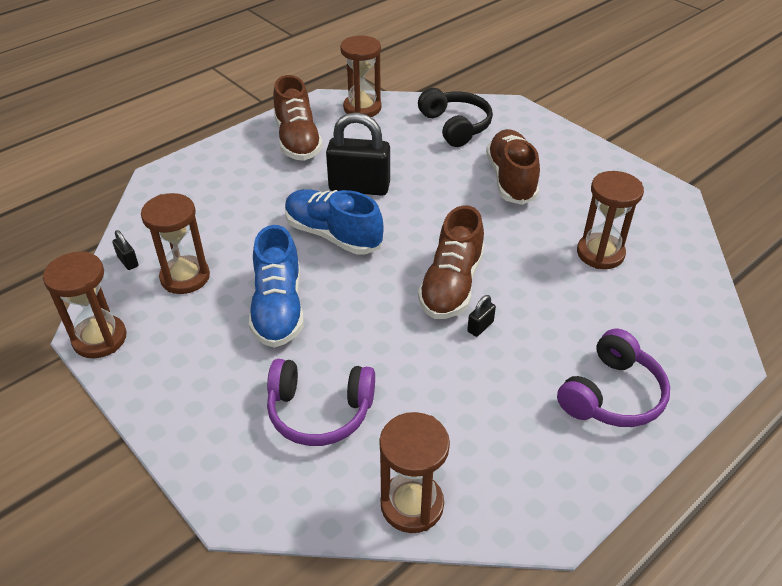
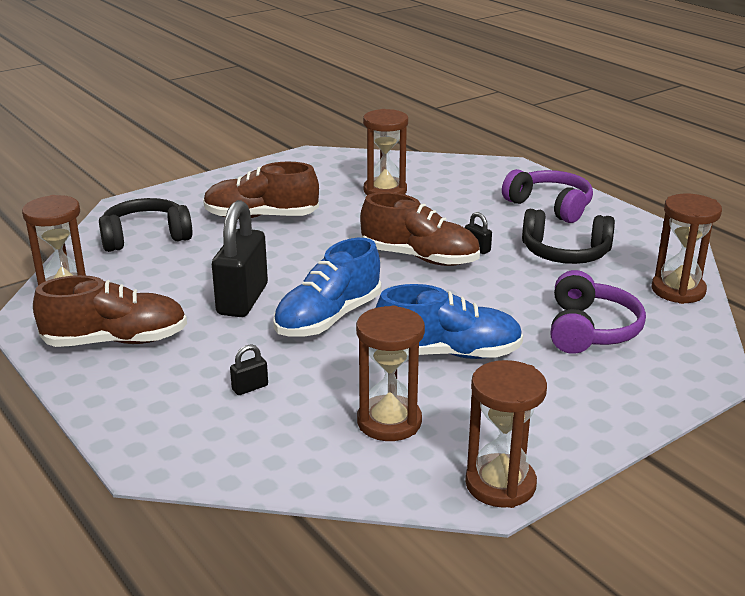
camera: 85 degrees left, 15 degrees down
black padlock [112,230,139,270] -> black padlock moved to [230,344,268,395]
none -> black headphones [522,209,615,264]

